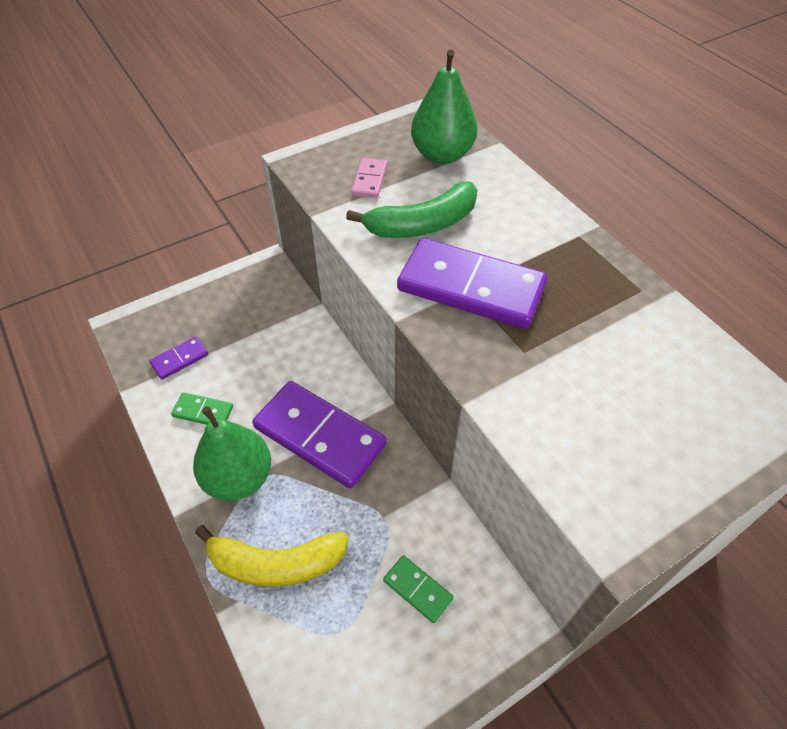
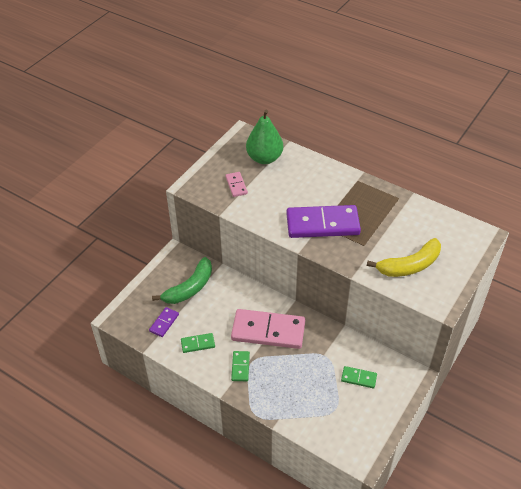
camera: 25 degrees left, 5 degrees down
green pear [193,406,271,501] -> green domino [231,351,250,381]
yellow banana [195,525,349,587] -> yellow banana moved to [367,238,441,277]
purple domino [252,381,387,488] -> pink domino [231,309,305,349]
green banana [346,182,478,238] -> green banana moved to [152,257,212,304]

